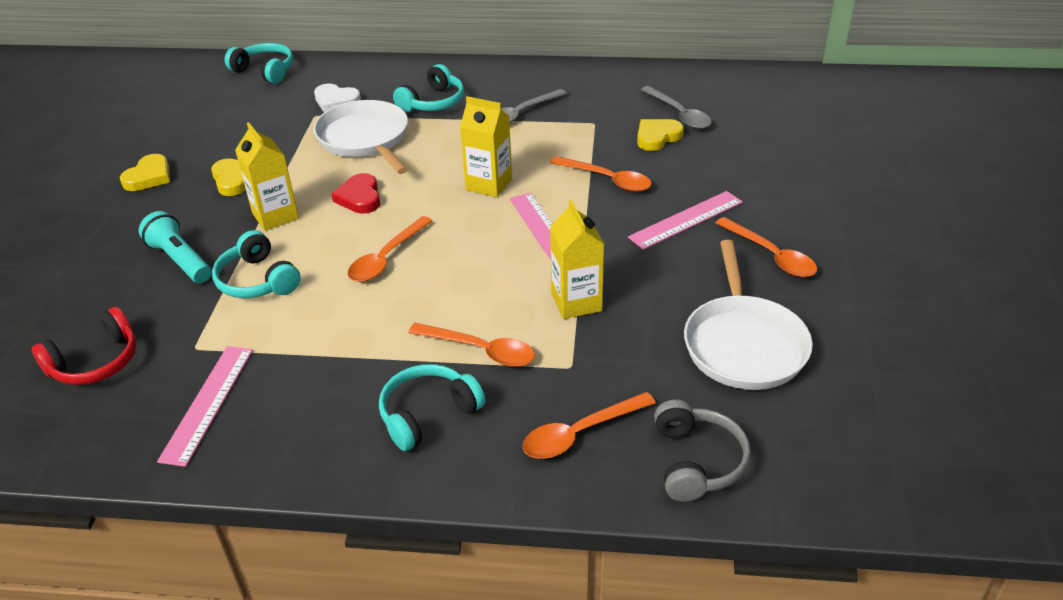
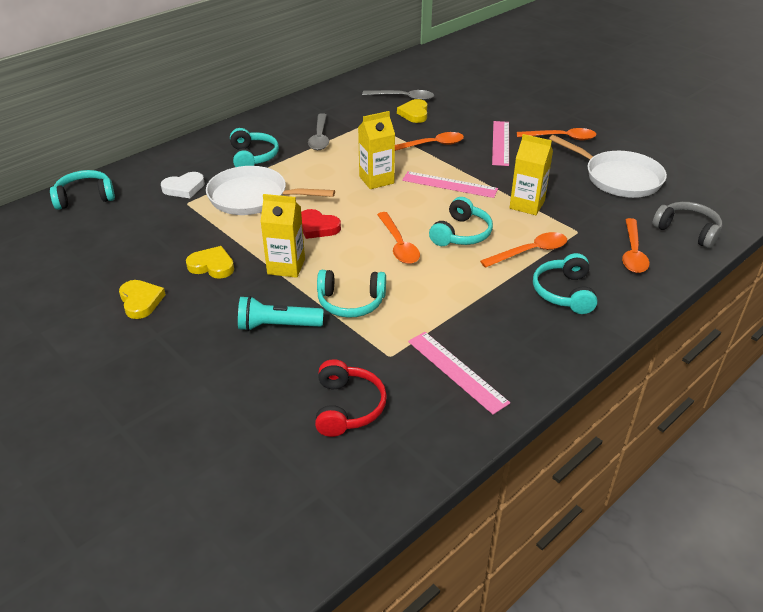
camera: 50 degrees left, 0 degrees up
none -> turquoise headphones [429,197,493,246]

